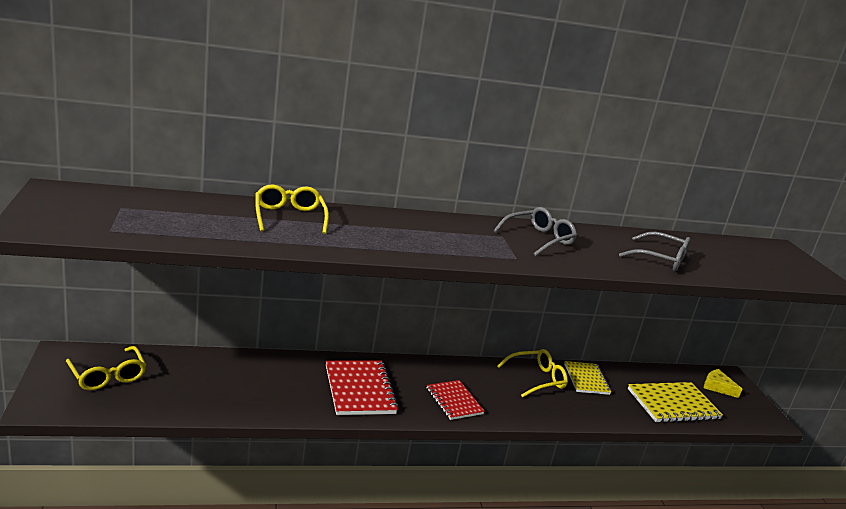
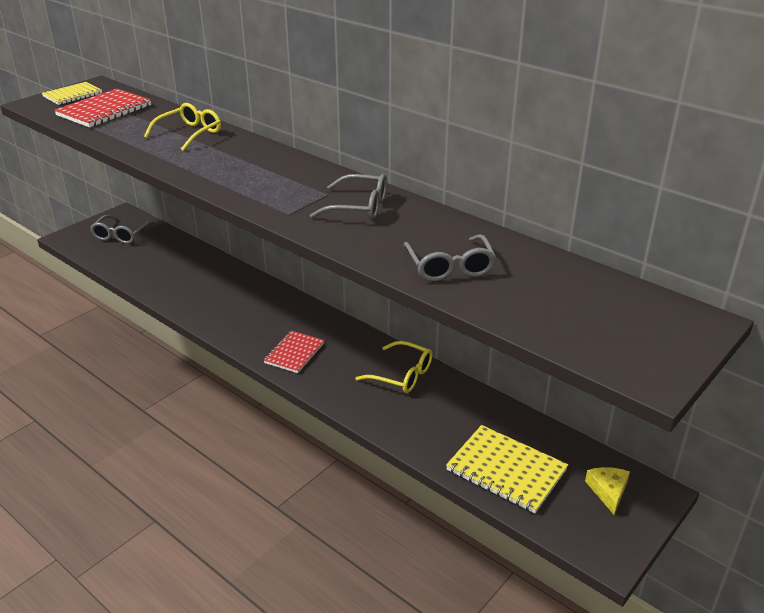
camera: 55 degrees right, 10 degrees up
yellow glasses [66,346,146,391] -> grey glasses [90,215,156,244]
red notebook [326,361,398,415] -> red notebook moved to [54,89,151,128]
yellow notebook [564,361,611,395] -> yellow notebook moved to [42,82,102,105]

